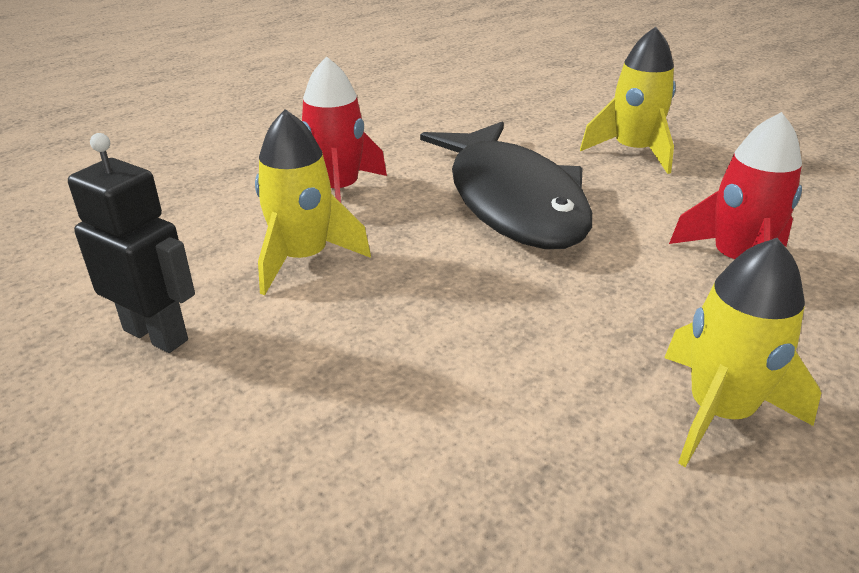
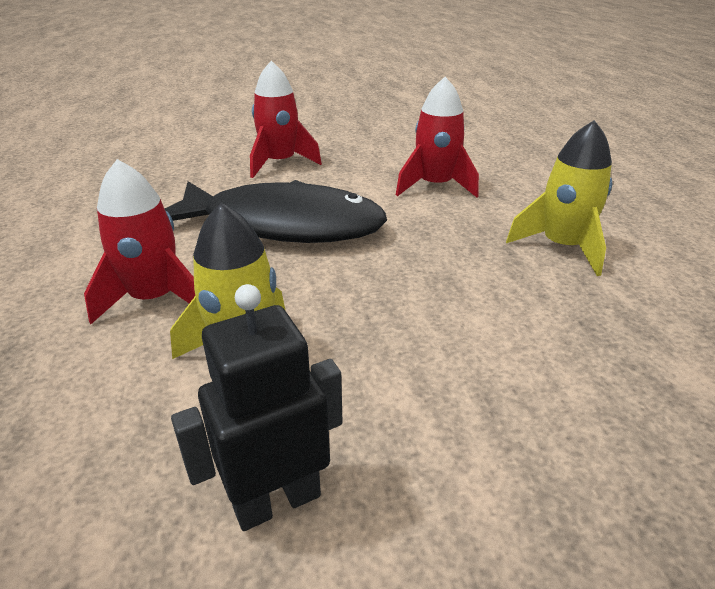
camera: 60 degrees left, 0 degrees up
yellow rocket [580,27,676,174] -> red rocket [250,61,322,178]

